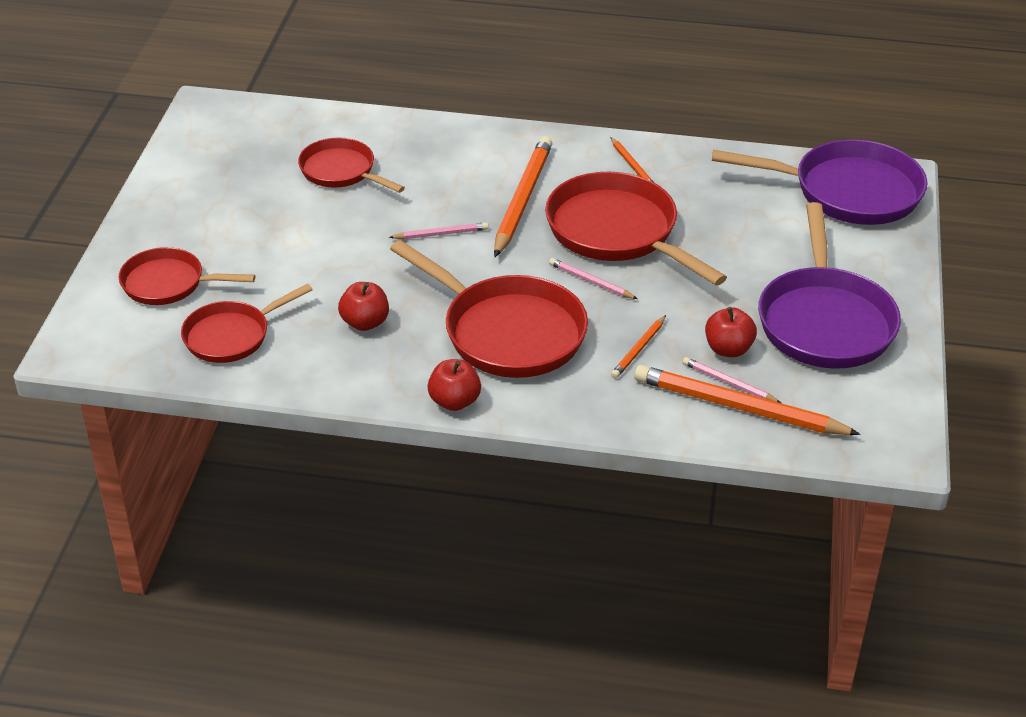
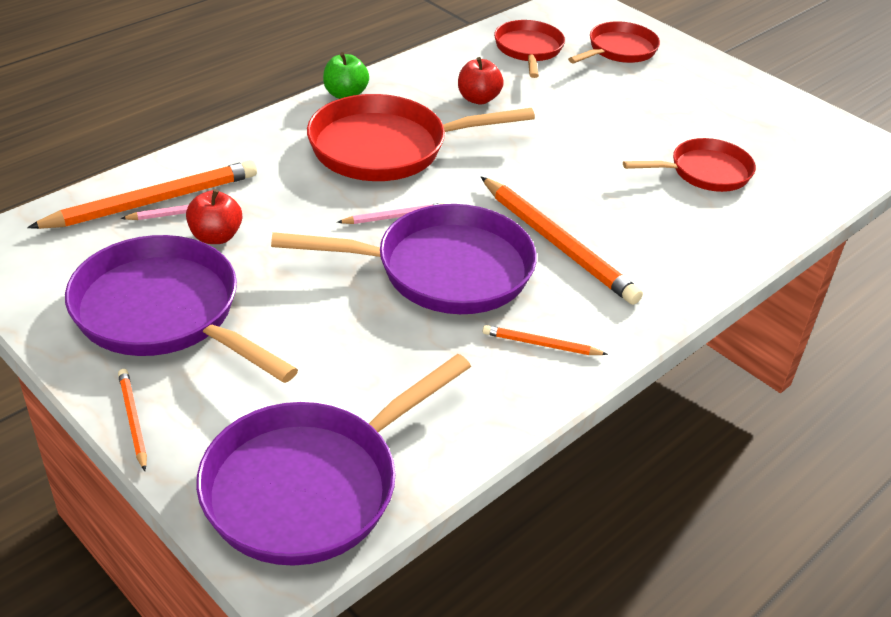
camera: 125 degrees right, 0 degrees up
pink pencil [389,222,488,239] -> none
red apple [428,359,481,411] -> green apple [323,52,369,99]
red pan [545,172,727,286] -> purple pan [271,204,537,314]
orange pencil [611,315,666,379] -> orange pencil moved to [118,369,147,471]

